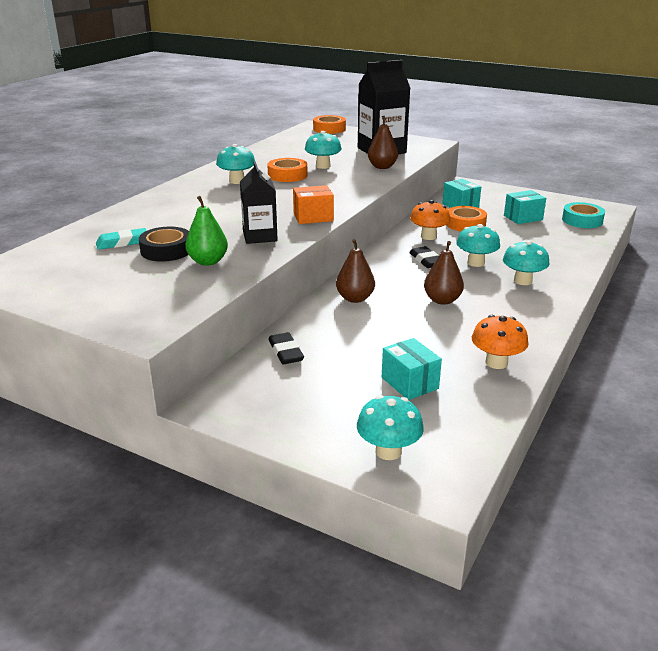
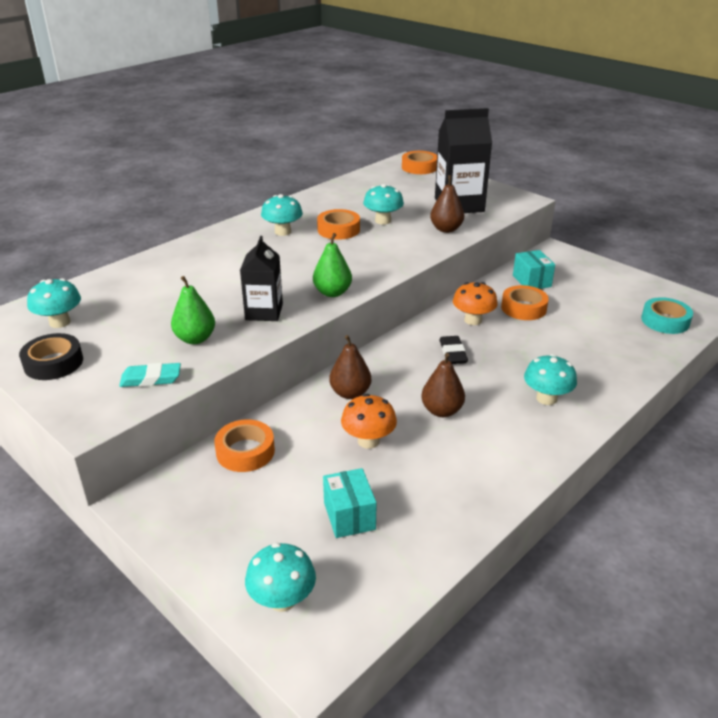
camera: 15 degrees right, 5 degrees up
turquoise eraser [96,228,147,250] -> turquoise eraser moved to [119,363,181,387]
black tape [139,227,189,262] -> black tape moved to [19,333,83,380]
black eraser [268,332,304,364] -> orange tape [214,419,275,472]
orange box [293,185,334,224] -> green pear [313,233,352,297]
turquoise mushroom [456,224,500,267] -> turquoise mushroom moved to [27,278,81,328]
orange mushroom [472,315,528,369] -> orange mushroom moved to [341,394,397,449]
turquoise box [504,190,546,224] -> none

